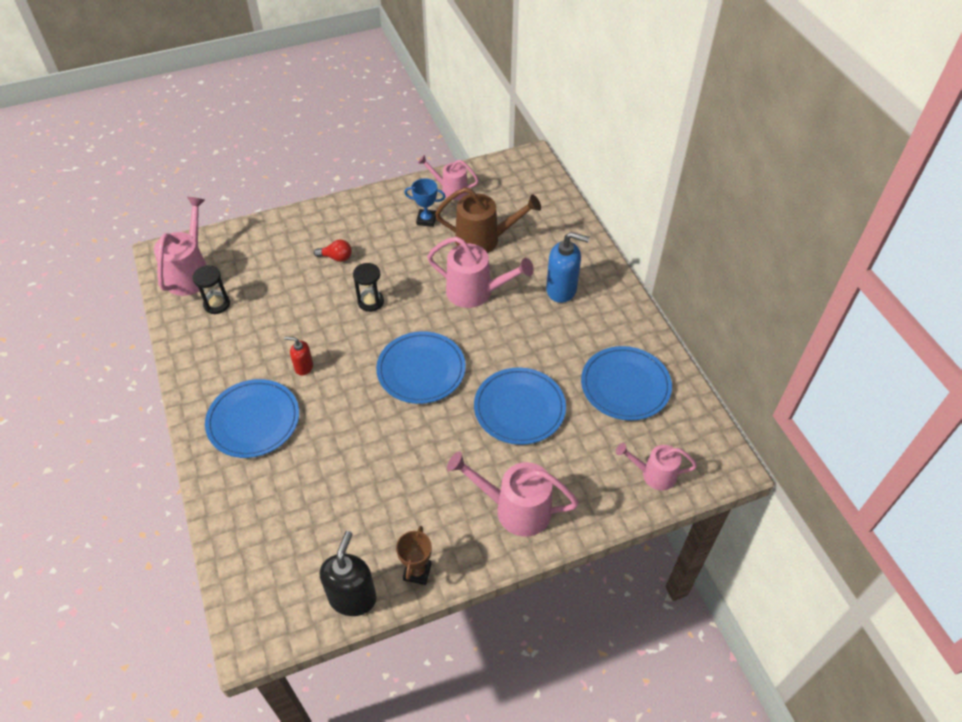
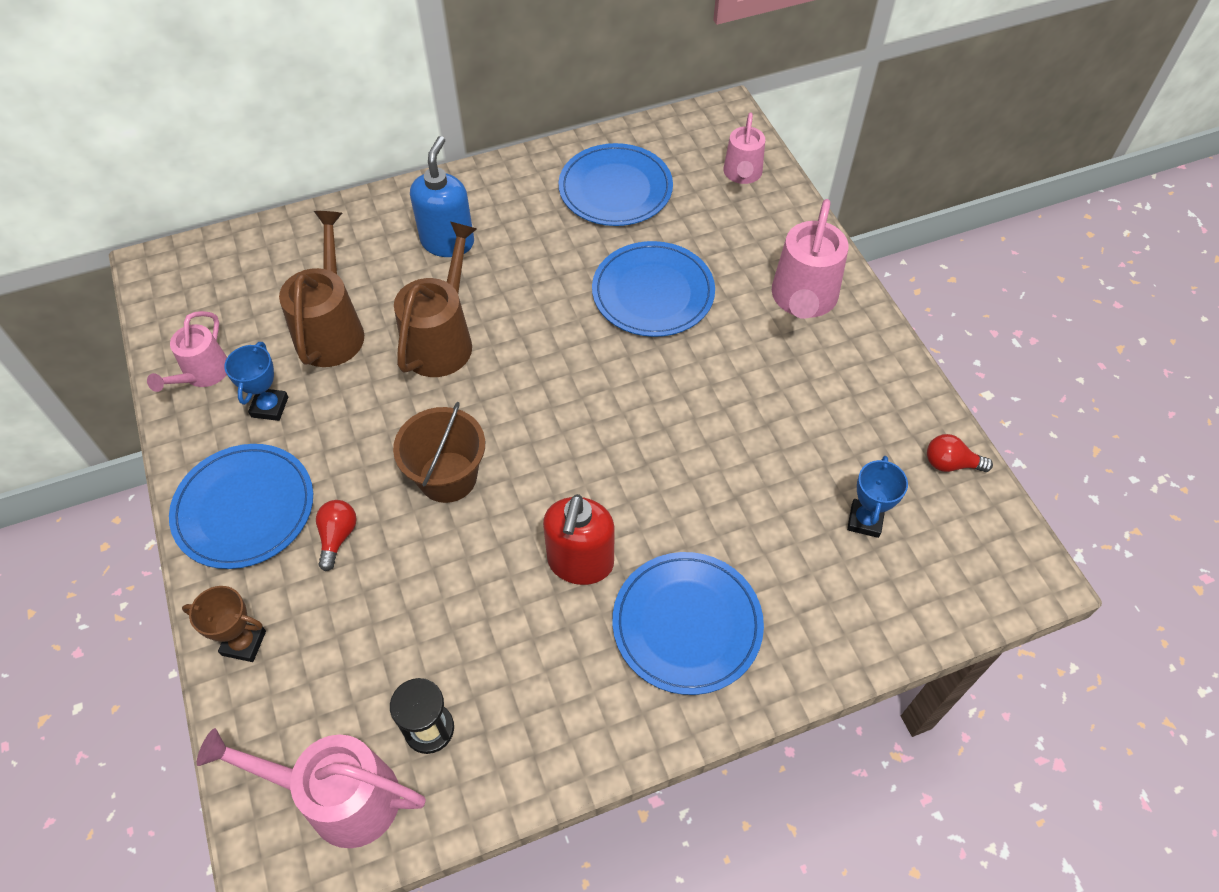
camera: 90 degrees left, 5 degrees up
red soap dispenser [284,337,313,376] -> red soap dispenser [543,494,615,585], size x1.82
black soap dispenser [320,531,377,616] -> red light bulb [927,434,993,472]
black hourglass [353,263,384,312] -> brown bucket [393,402,485,503]
blue plate [376,331,466,404] -> blue plate moved to [169,444,313,569]
brown trophy [396,526,432,585] -> brown trophy moved to [182,586,266,662]
pink watering can [427,237,534,308] -> brown watering can [394,222,477,377]
none -> blue trophy [847,456,908,538]

